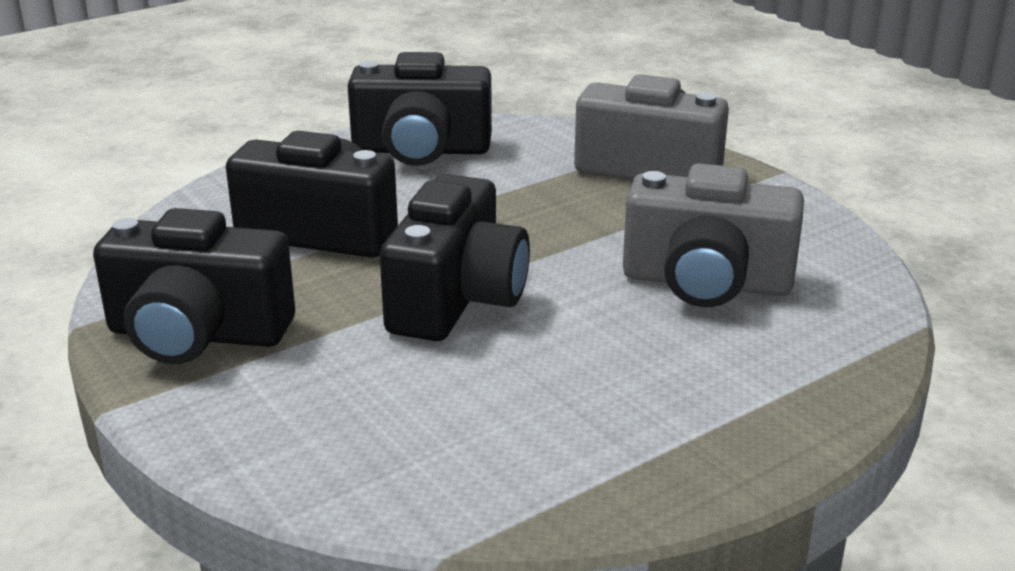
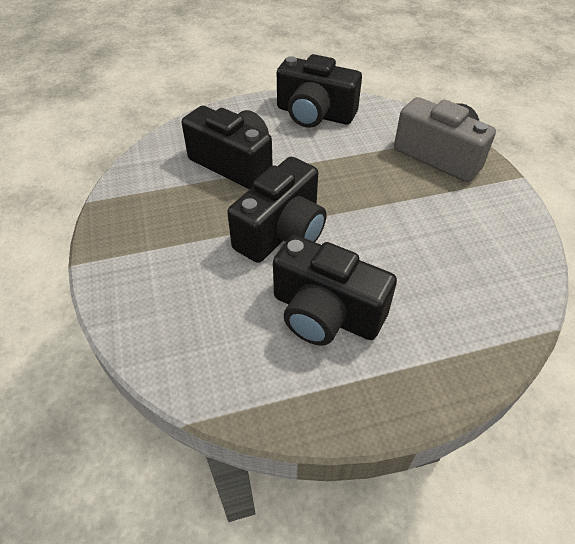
camera: 20 degrees right, 20 degrees up
black camera [93,208,295,364] -> black camera moved to [273,235,397,345]
grey camera [623,163,804,307] -> none

